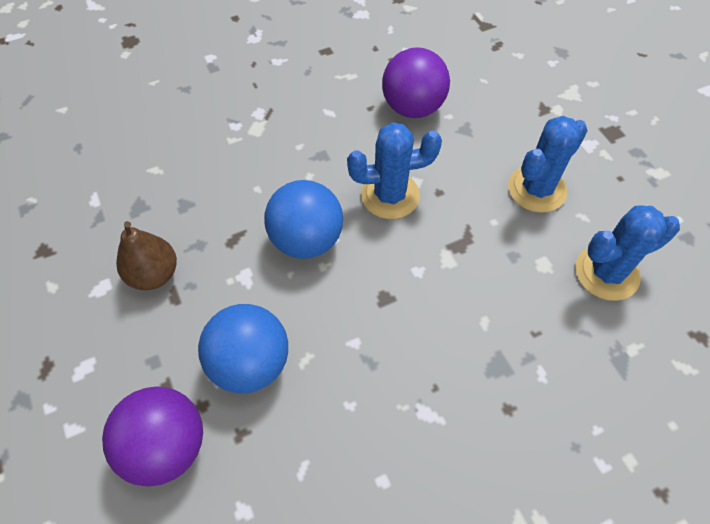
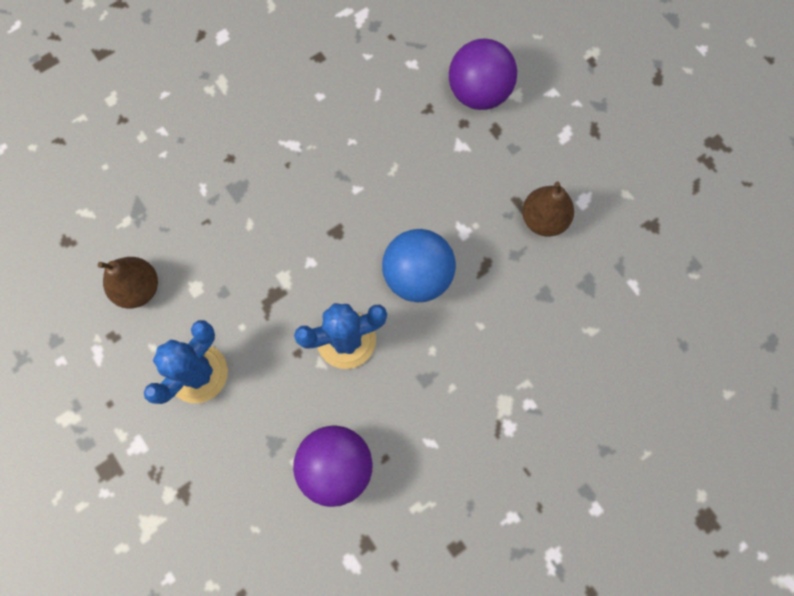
camera: 170 degrees right, 15 degrees up
blue ball [198,304,288,393] -> none
blue cactus [575,205,680,301] -> brown pear [98,257,158,309]

